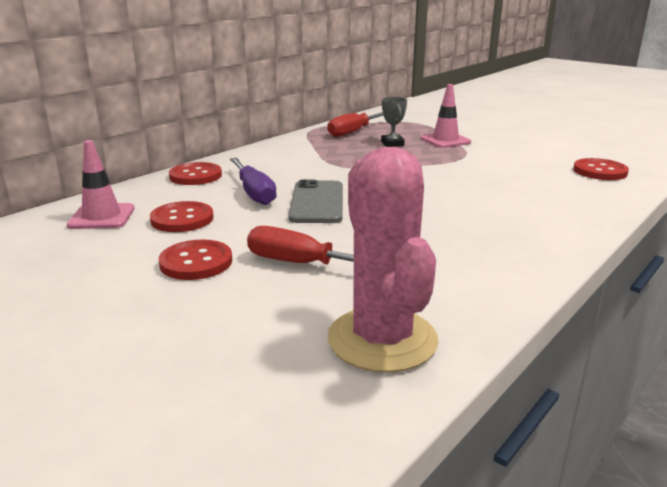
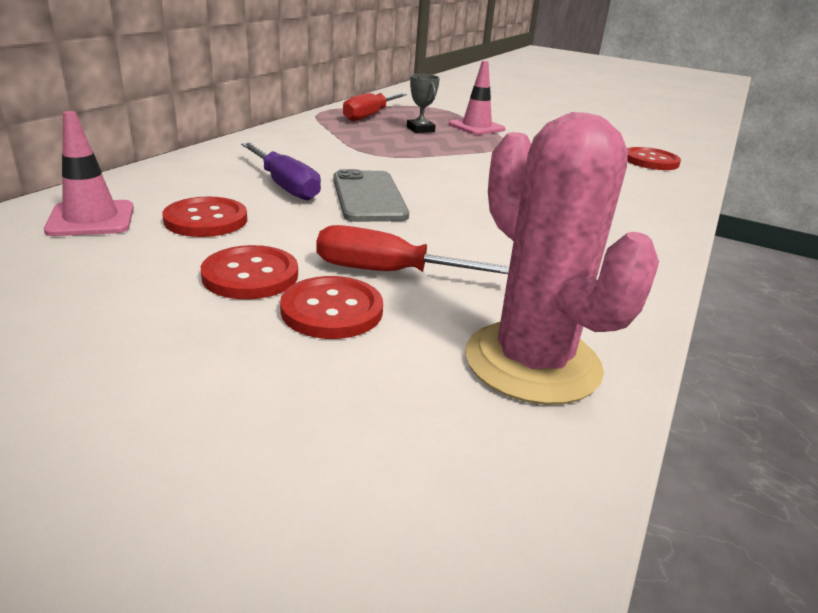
camera: 15 degrees left, 5 degrees up
red button [169,162,222,185] -> red button moved to [280,276,383,339]

